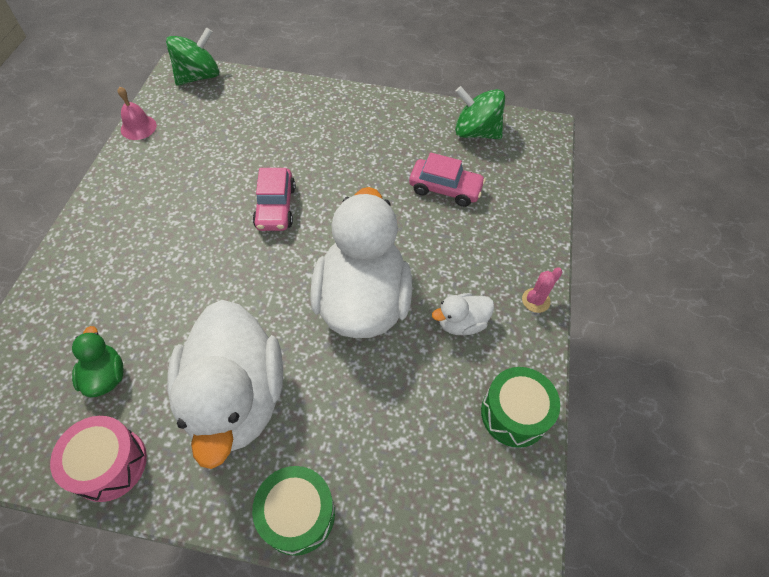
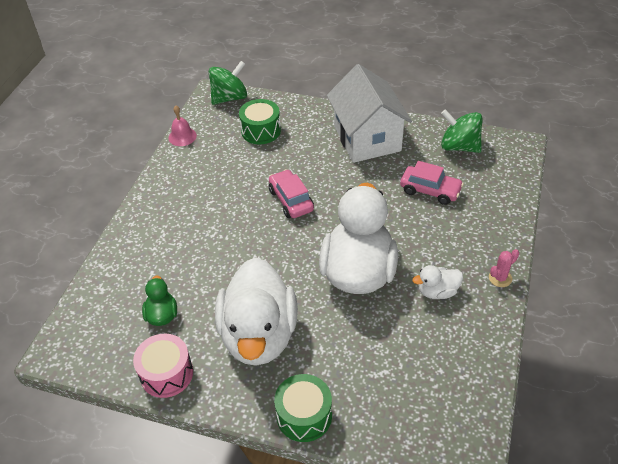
camera: 10 degrees right, 10 degrees down
pink car [253,168,295,231] -> pink car turned 150 degrees clockwise [269,169,314,218]
green drum [481,367,560,448] -> green drum moved to [239,99,281,144]
none -> white house [327,64,412,163]

